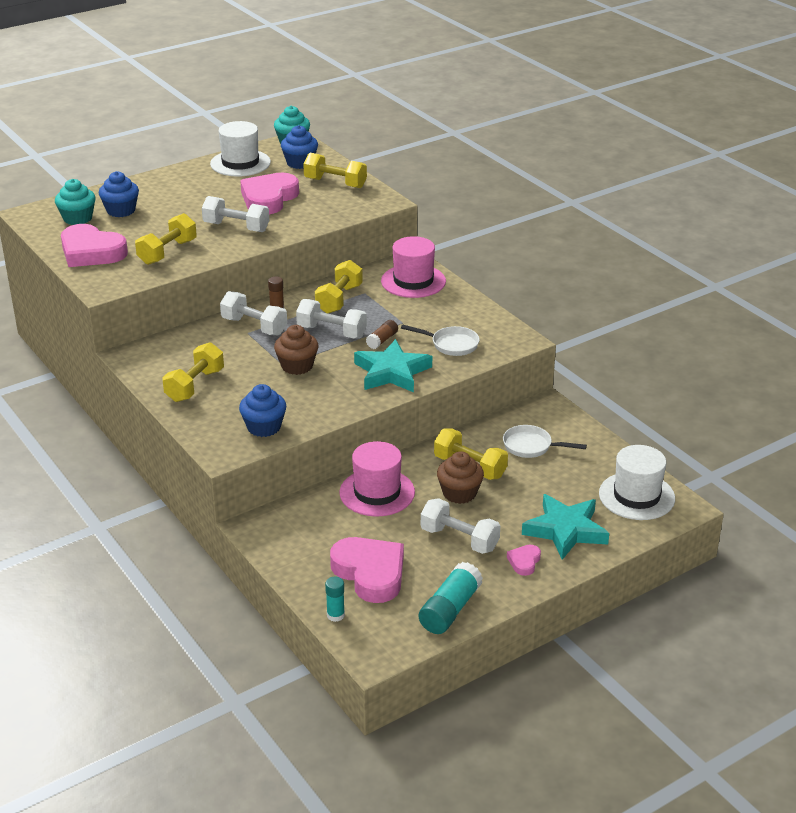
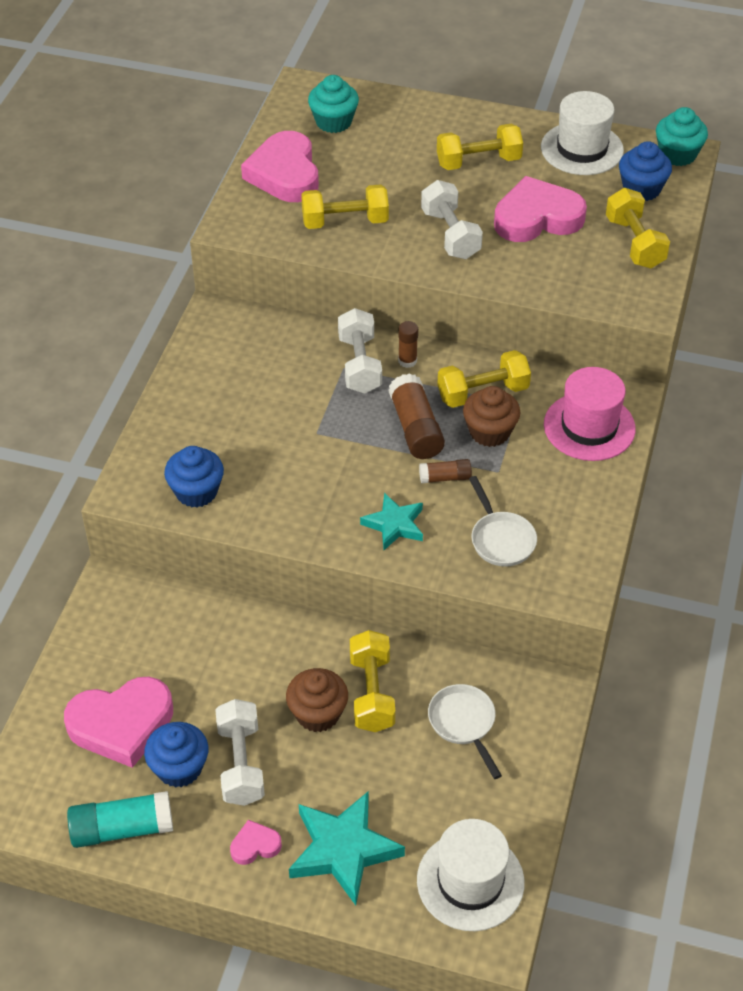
camera: 50 degrees right, 15 degrees up
blue cupcake [99,171,139,217] -> blue cupcake moved to [144,722,209,788]
yellow dumbbell [162,342,224,402] -> yellow dumbbell moved to [437,124,523,170]
brown cupcake [274,325,318,375] -> brown cupcake moved to [463,386,520,447]
white dumbbell [296,299,367,339] -> brown glue stick [388,373,445,459]
turquoise glue stick [325,577,345,622] -> none
pink heart [330,537,404,603] -> pink heart turned 60 degrees clockwise [64,677,173,768]
pink hat [340,441,415,516] -> none
turquoise star [354,339,432,392] -> turquoise star [360,493,423,550], size x0.62

